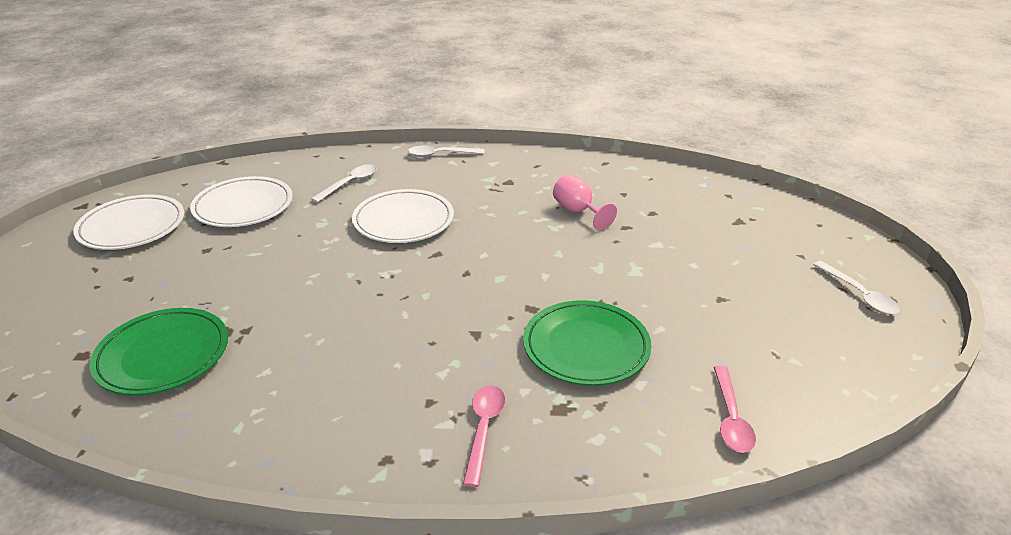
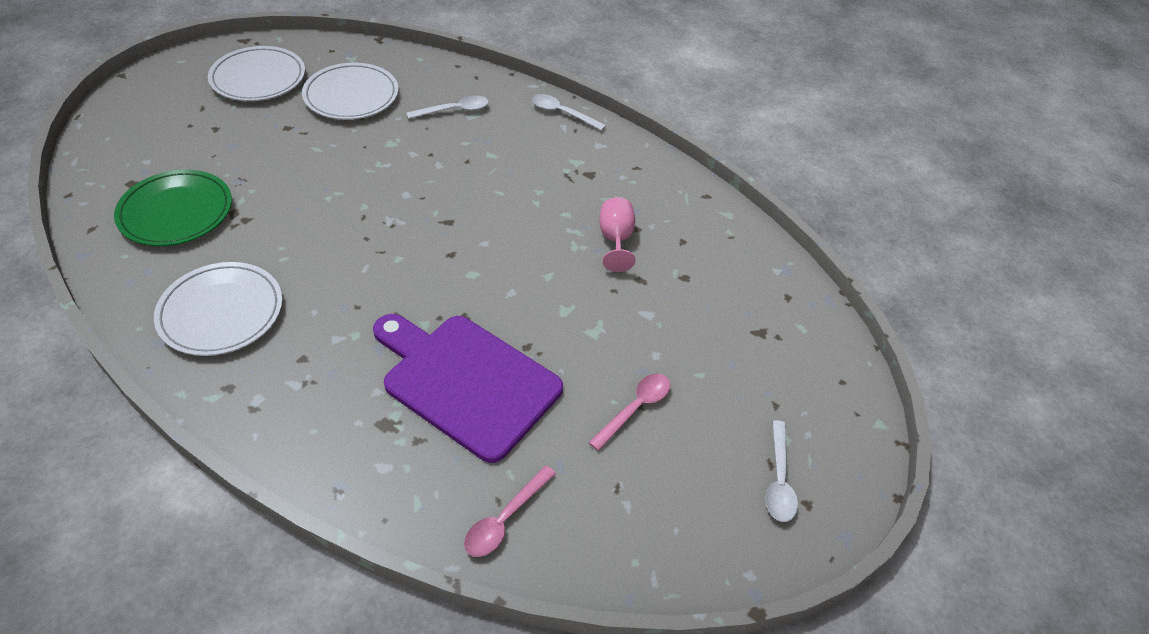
camera: 30 degrees right, 15 degrees up
white plate [352,189,454,243] -> white plate moved to [154,262,282,356]
pink spoon [463,385,505,487] -> pink spoon moved to [588,373,670,451]
green plate [523,300,652,386] -> purple cutting board [373,314,563,463]

